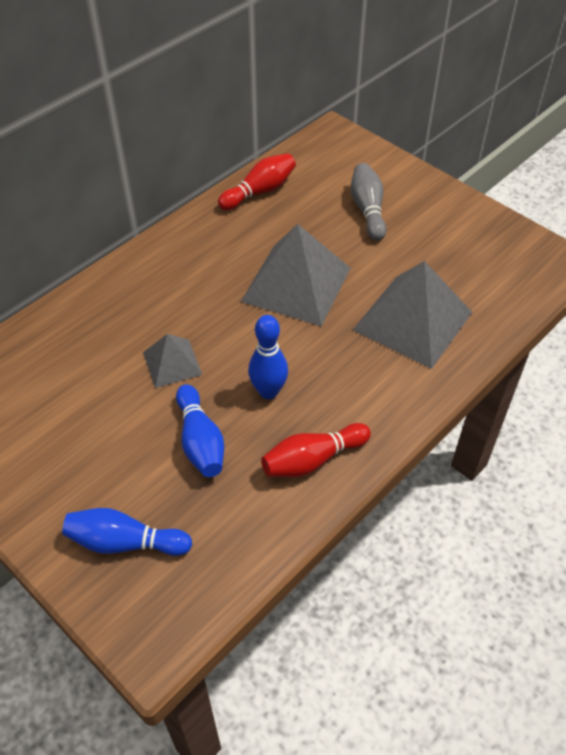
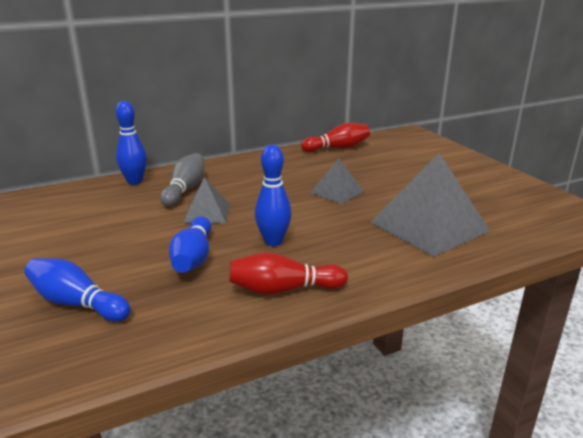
camera: 20 degrees right, 25 degrees down
grey pyramid [241,224,351,326] -> grey pyramid [310,158,364,204], size x0.53
grey bowling pin [351,163,387,241] -> grey bowling pin moved to [160,153,204,207]
none -> blue bowling pin [116,101,147,185]

